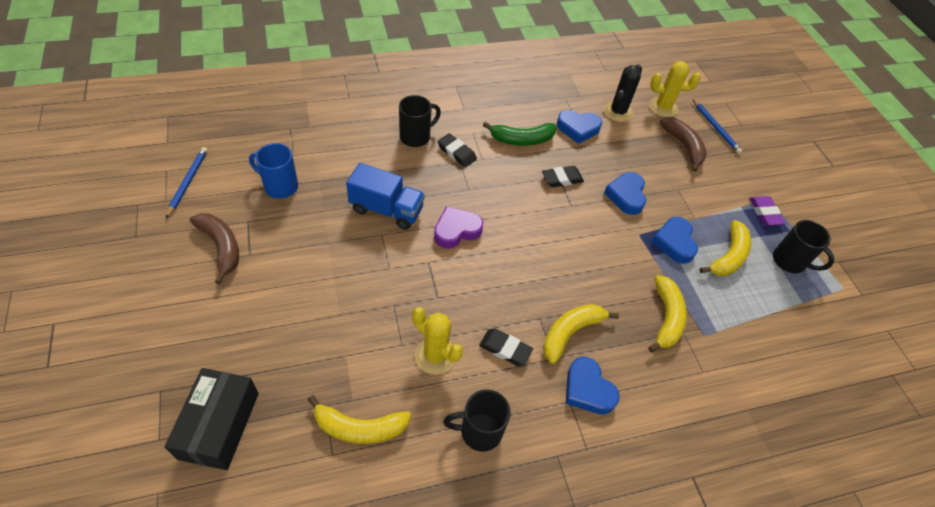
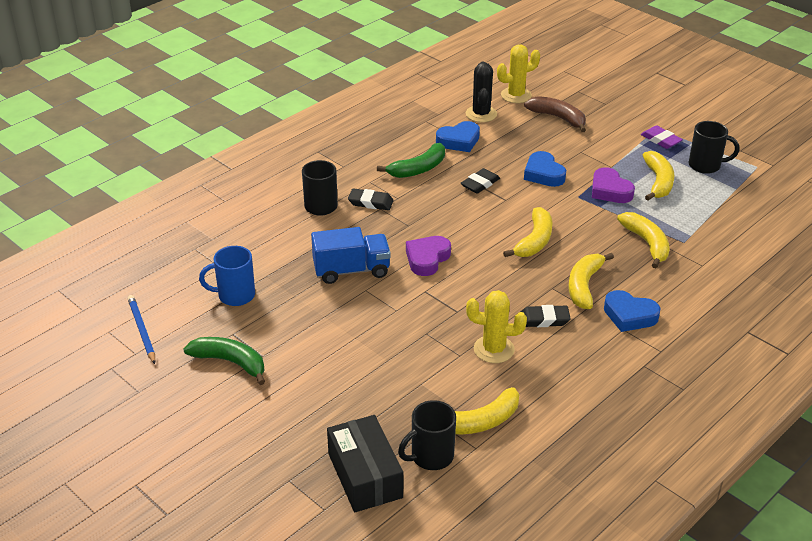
camera: 25 degrees left, 15 degrees down
brown banana [190,213,239,284] -> green banana [183,337,265,385]
black mug [443,389,511,452] -> black mug moved to [398,400,456,470]
blue heart [652,217,698,264] -> purple heart [592,167,635,203]
blue pencil [693,99,742,154] -> none
none -> yellow banana [503,207,552,257]

